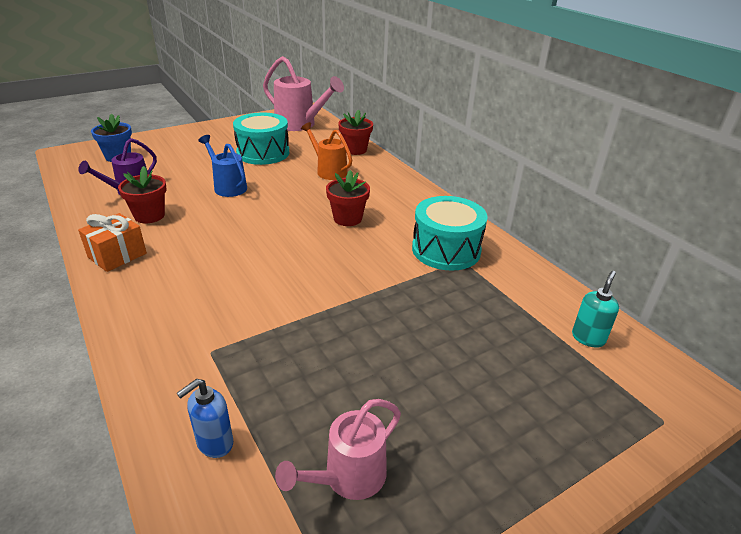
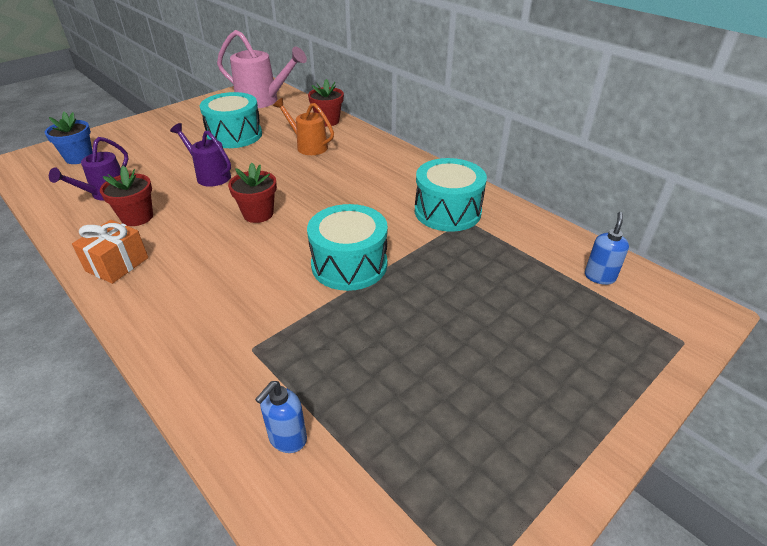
camera: 10 degrees left, 5 degrees up
blue watering can [198,135,247,197] -> purple watering can [170,123,231,187]
pink watering can [275,399,401,500] -> none
red flower pot [326,170,370,226] -> red flower pot moved to [228,163,277,223]
turquoise soap dispenser [572,271,619,348] -> blue soap dispenser [585,212,629,285]
none -> turquoise drum [307,204,388,291]

